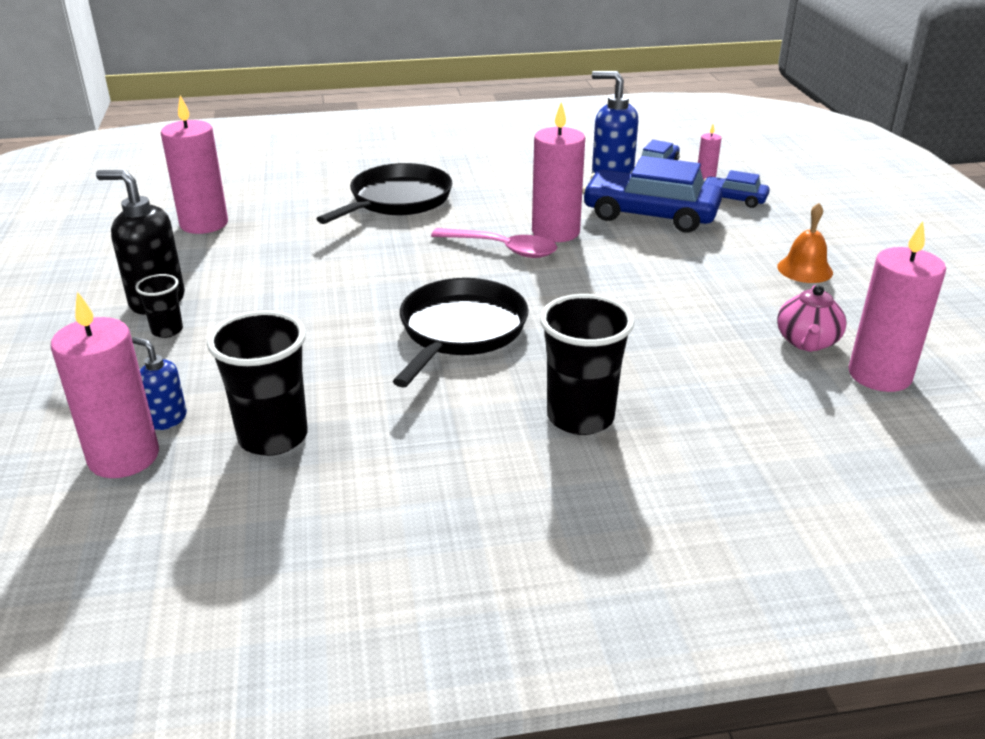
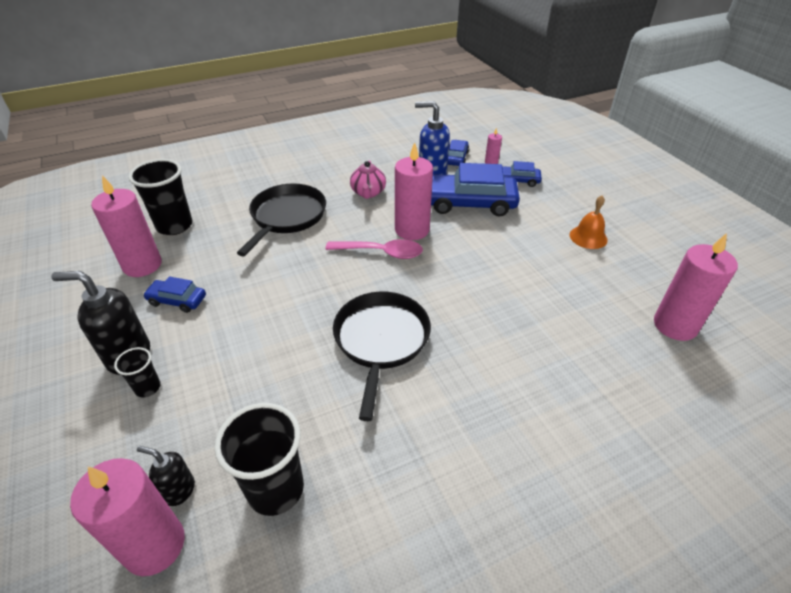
camera: 15 degrees left, 10 degrees up
blue soap dispenser [132,337,187,430] -> black soap dispenser [137,446,195,506]
black cup [540,294,635,435] -> black cup moved to [128,159,192,235]
pink teapot [777,285,847,352] -> pink teapot moved to [350,160,386,199]
none -> blue car [143,276,206,313]

